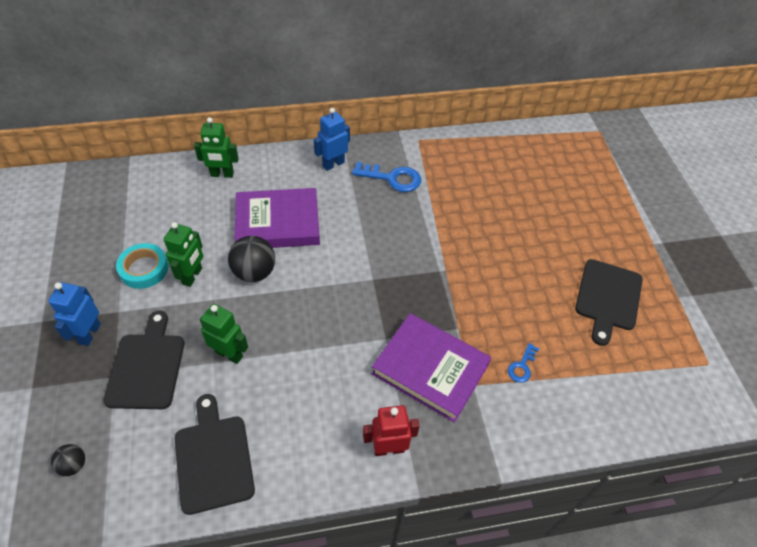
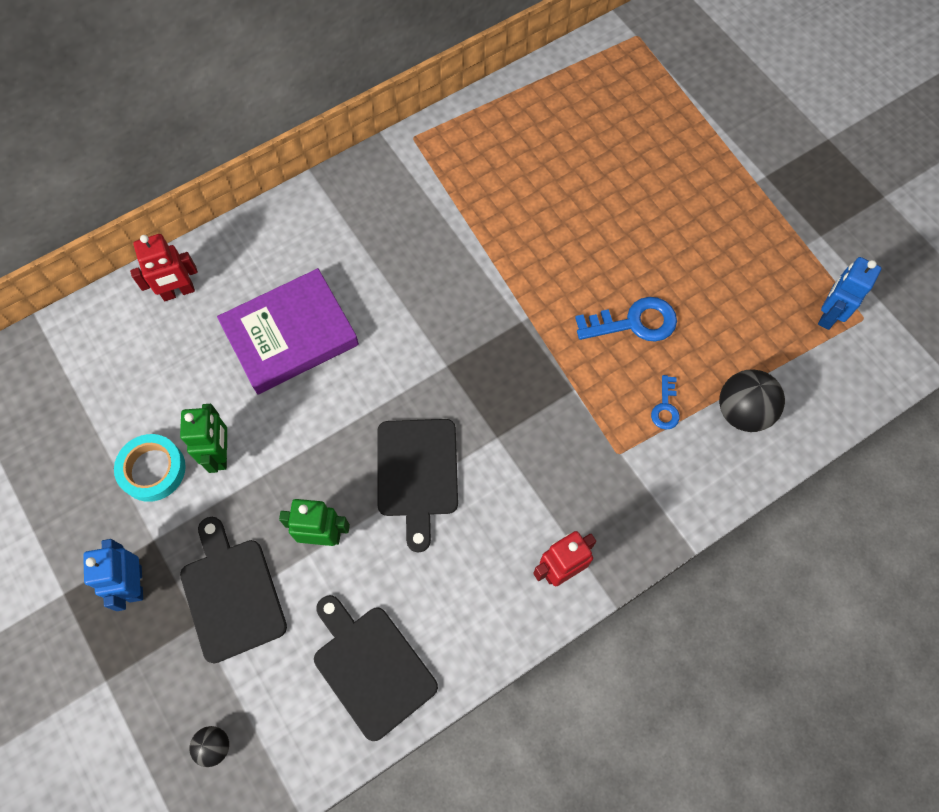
camera: 20 degrees left, 15 degrees up
green robot [194,117,239,178] -> red robot [130,234,198,301]
black ball [228,236,275,282] -> black ball moved to [719,369,785,432]
blue robot [314,108,350,171] -> blue robot moved to [818,257,881,330]
blue key [352,162,421,192] -> blue key moved to [575,297,677,342]
purple book [372,313,491,423] -> none
black cutting board [575,259,643,346] -> black cutting board moved to [377,419,458,552]

